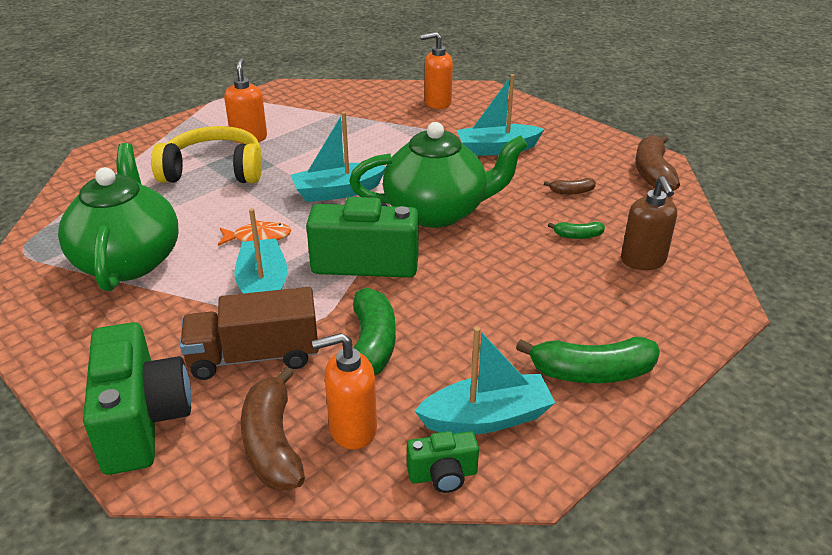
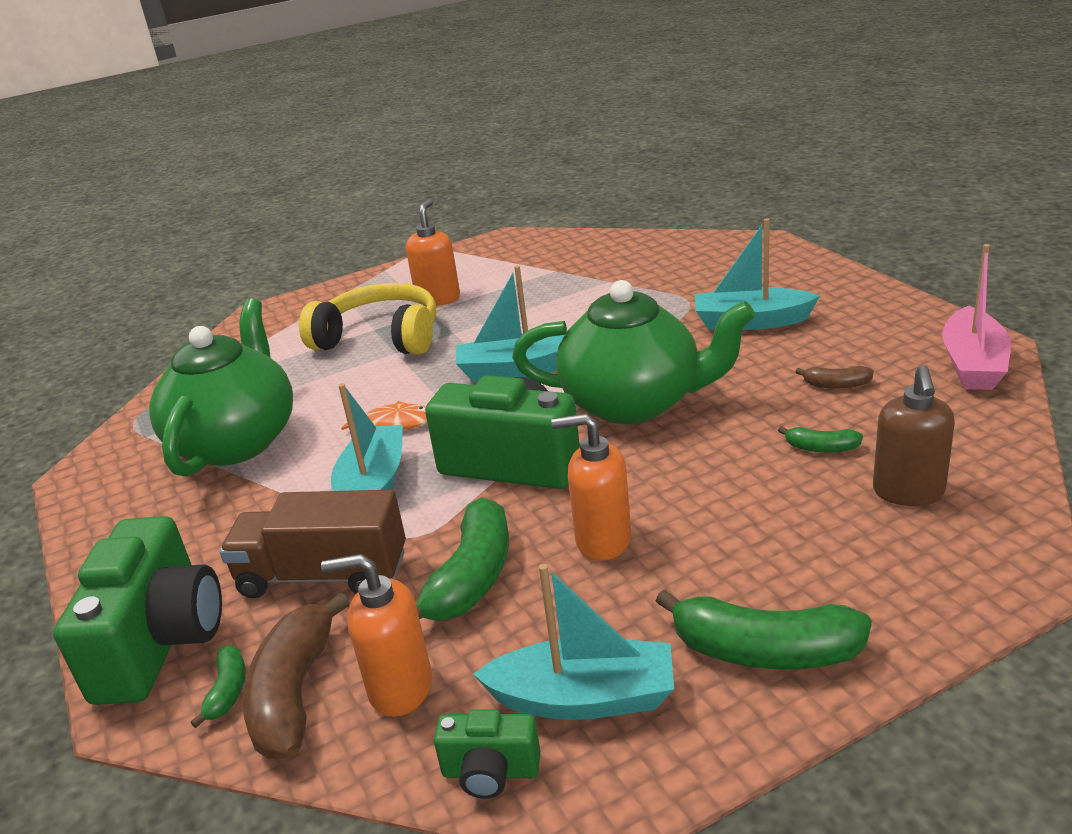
camera: 20 degrees right, 5 degrees down
orange soap dispenser [420,32,453,109] -> orange soap dispenser moved to [551,413,631,561]
brown banana [635,135,680,192] -> pink boat [942,244,1011,390]
none -> green banana [191,645,246,728]

